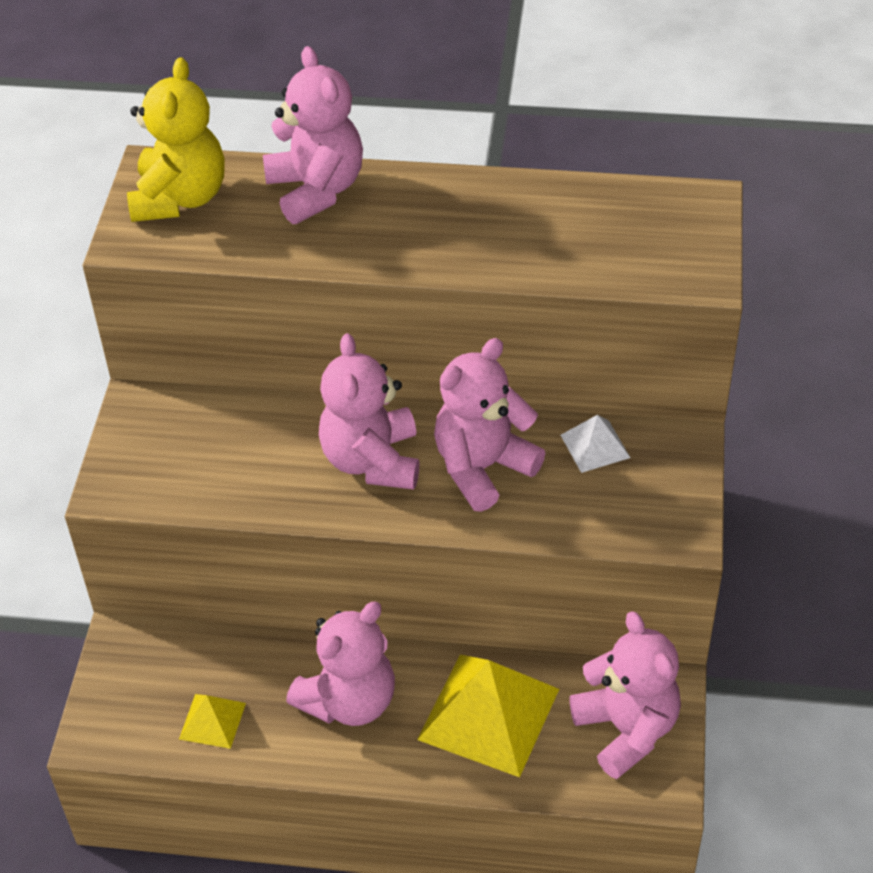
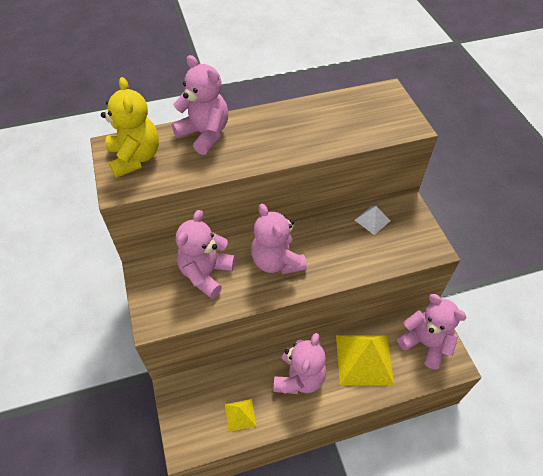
camera: 25 degrees left, 5 degrees up
pink teddy bear [434,338,545,512] -> pink teddy bear moved to [176,210,235,299]

